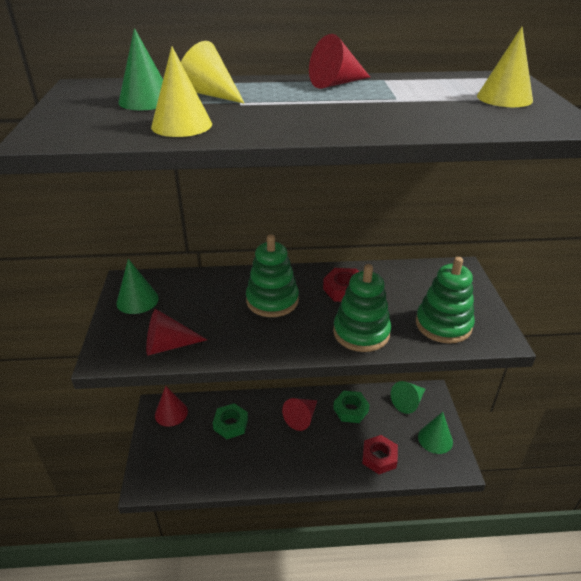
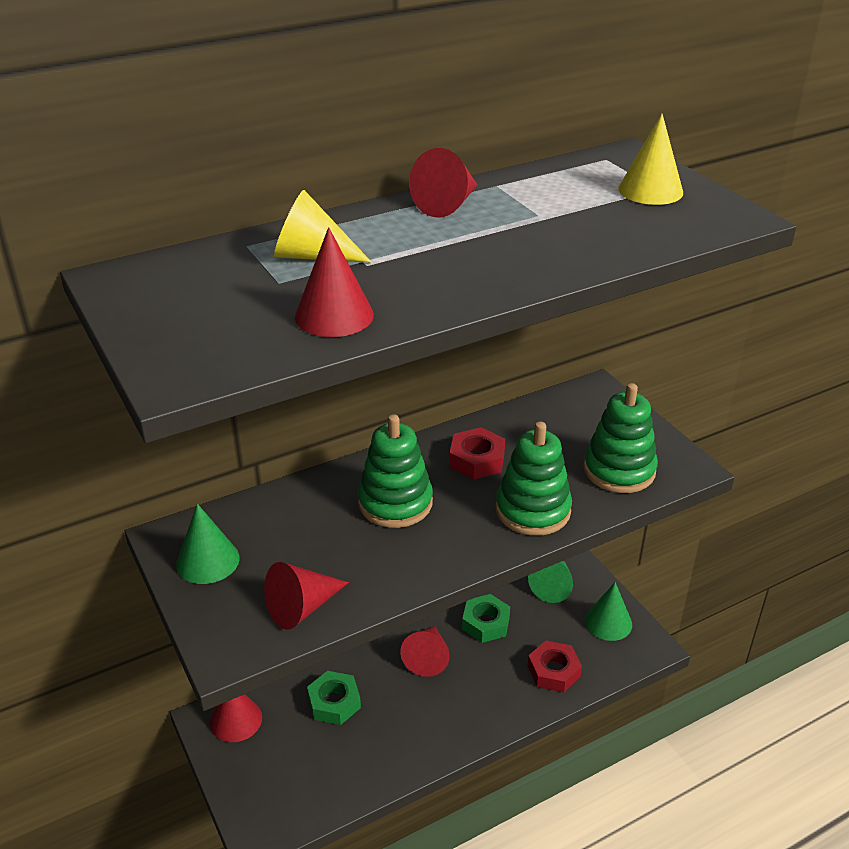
camera: 25 degrees left, 0 degrees up
green cone [118,28,163,110] -> none
yellow cone [151,46,212,137] -> red cone [295,227,374,337]

